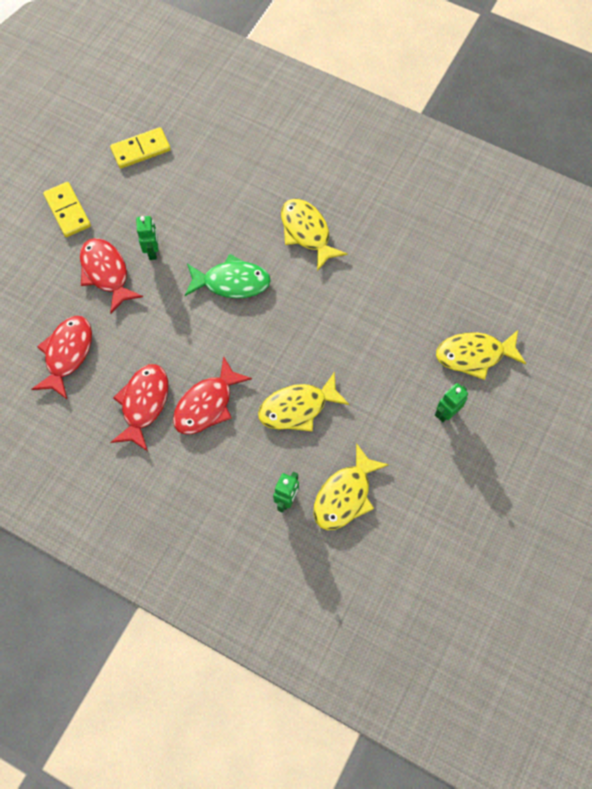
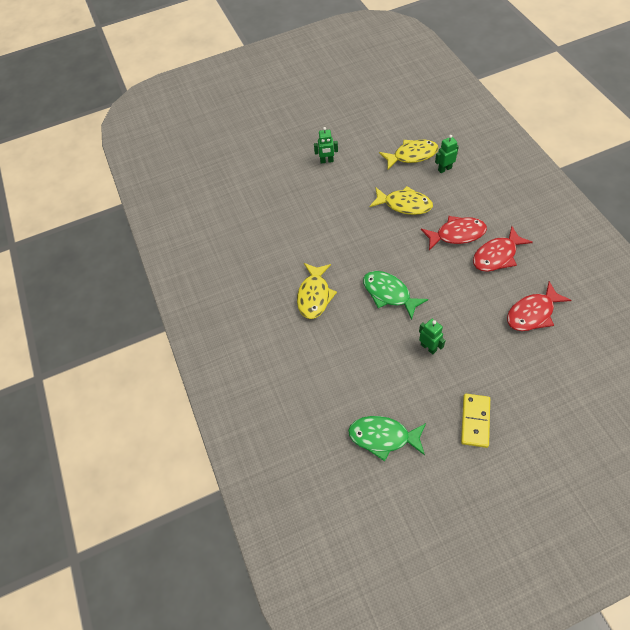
camera: 135 degrees left, 10 degrees down
red fish [80,238,143,313] -> none
yellow domino [110,127,171,169] -> green fish [348,416,426,461]
green robot [136,216,159,260] -> green robot turned 105 degrees clockwise [419,319,446,354]
yellow fish [436,330,526,380] -> none

